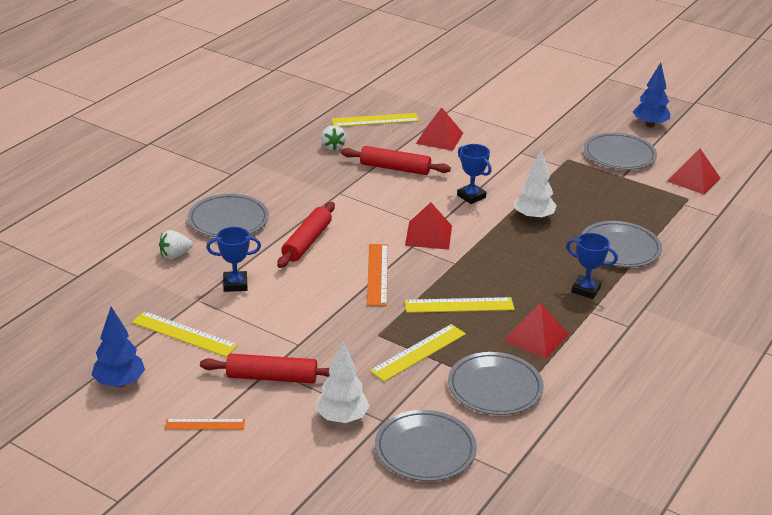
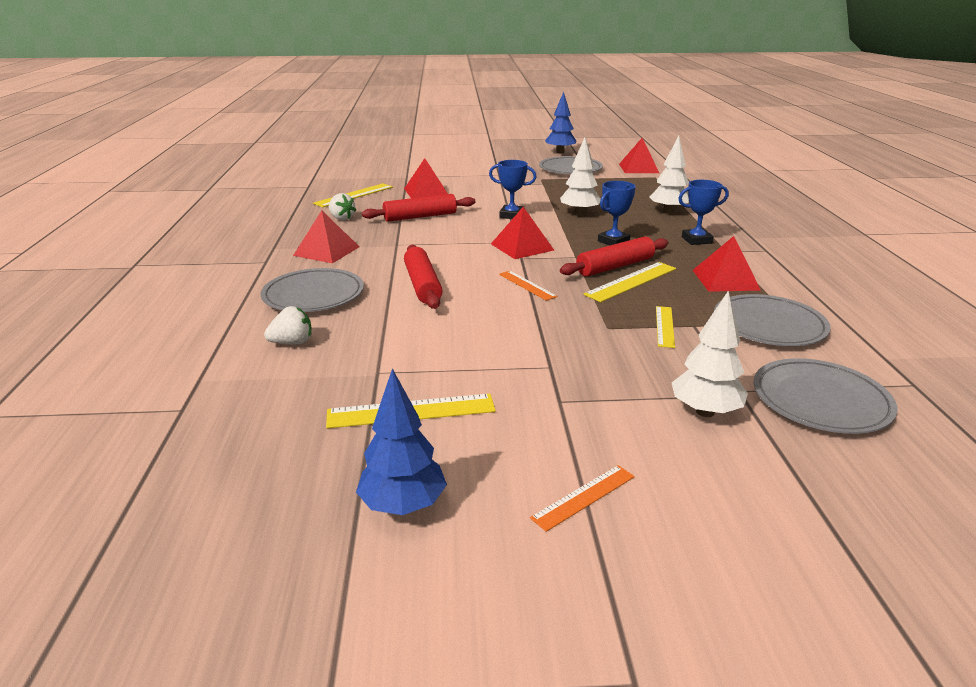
camera: 35 degrees left, 5 degrees down
white strawberry [159,230,193,259] -> white strawberry turned 135 degrees counterclockwise [264,306,312,345]
red rolling pin [200,354,330,383] -> red rolling pin moved to [560,236,668,276]
blue trophy [206,227,261,292] -> blue trophy moved to [598,181,636,246]
orange ruler [367,244,388,306] -> orange ruler [499,271,557,301], size x0.63
yellow ruler [370,324,466,382] -> yellow ruler [656,306,675,348], size x0.63
grey plate [581,221,662,267] -> white tree [649,136,689,214]
none -> red pyramid [293,211,359,263]

